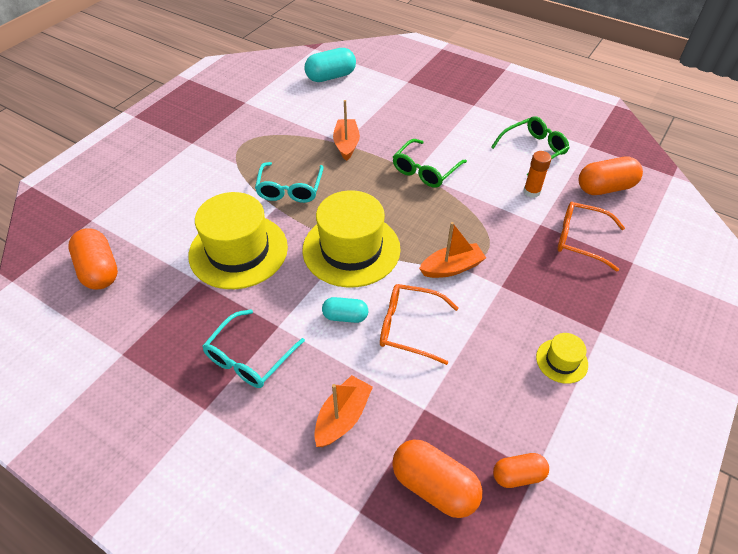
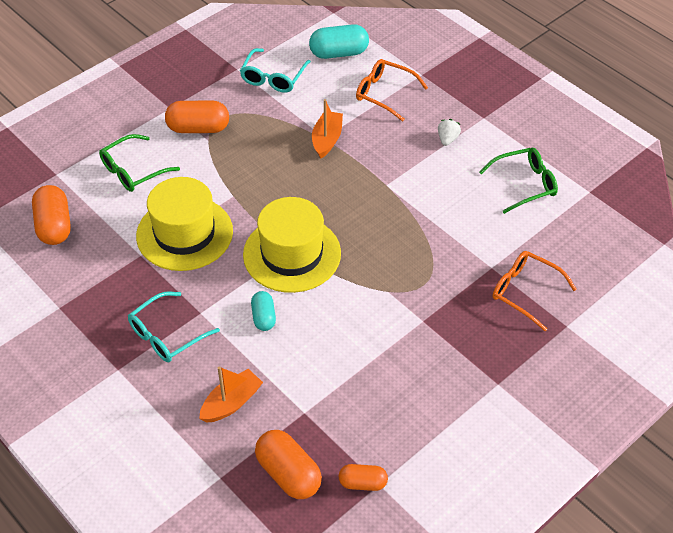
camera: 15 degrees right, 0 degrees up
turquoise glasses [255,162,323,203] -> turquoise glasses moved to [240,48,311,93]
turquoise capsule [322,297,368,323] -> turquoise capsule turned 60 degrees clockwise [251,291,276,331]
orange glasses [380,284,459,365] -> orange glasses moved to [356,59,428,121]
green glasses [393,139,467,188] -> green glasses moved to [99,134,180,192]
orange boat [419,222,486,278] -> none
orange glue stick [524,151,551,198] -> none
yellow hat [536,333,588,384] -> none
orange capsule [579,156,643,195] -> orange capsule moved to [165,101,229,133]
none -> white strawberry [438,119,461,146]

